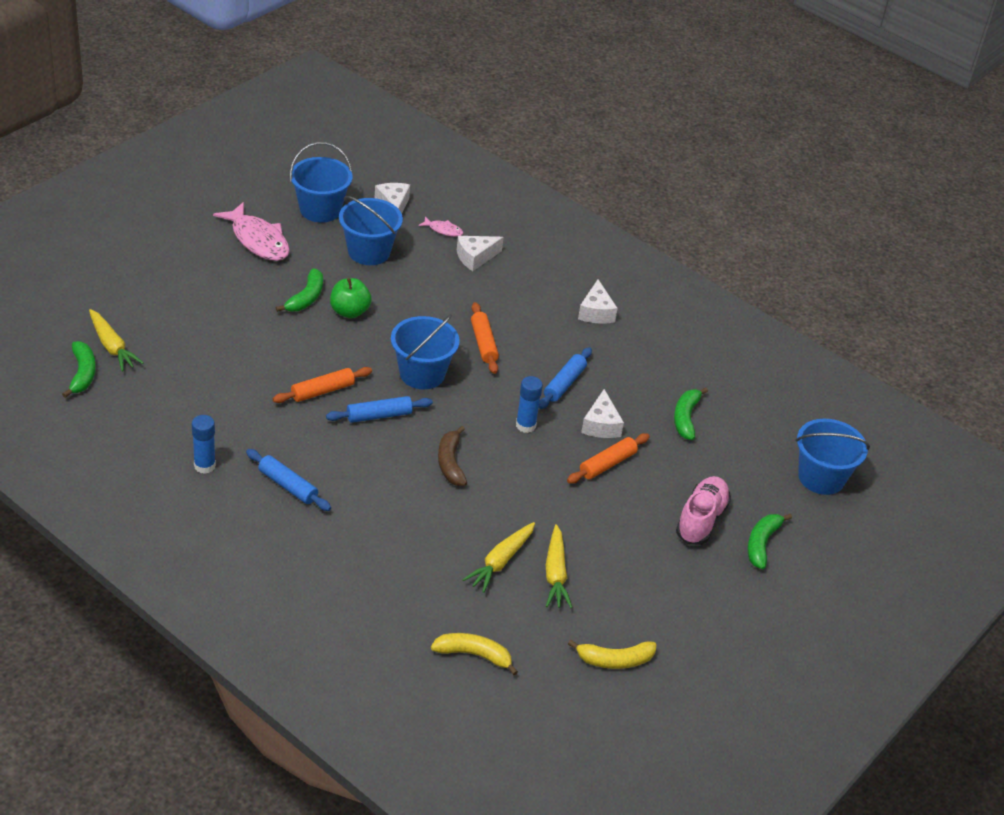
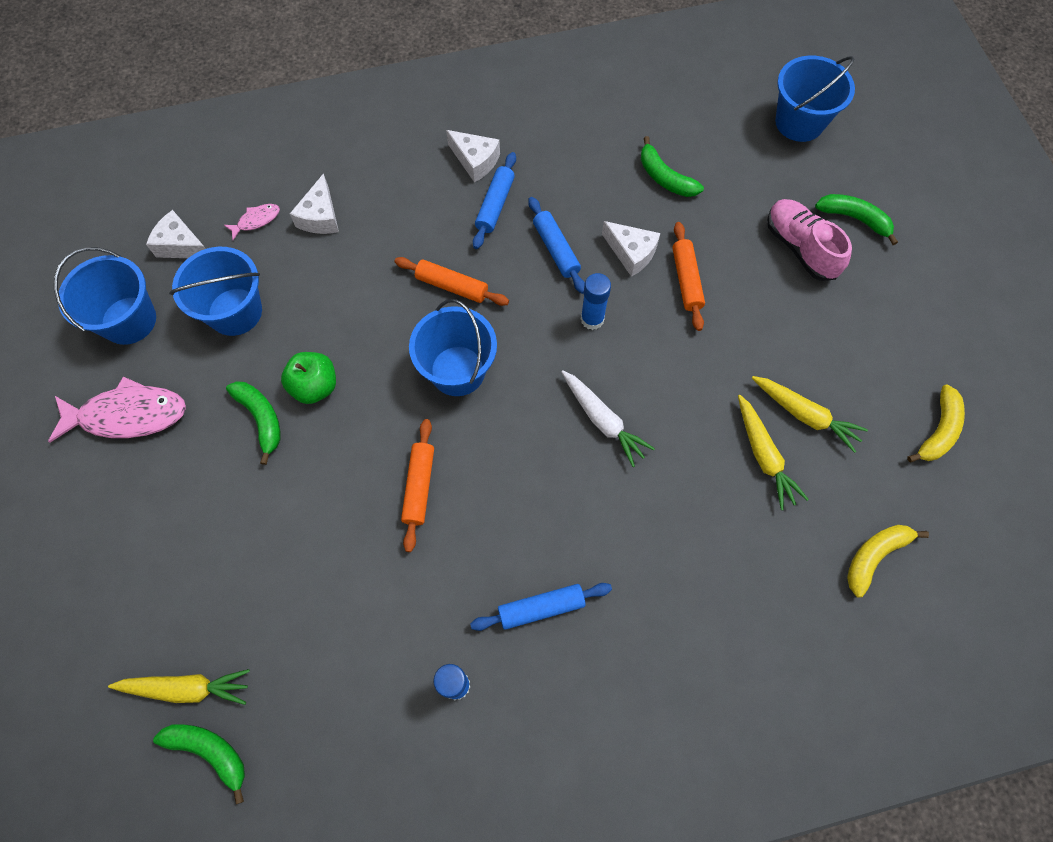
camera: 50 degrees left, 25 degrees up
blue rolling pin [326,396,433,423] -> blue rolling pin moved to [473,152,516,249]
brown banana [438,426,467,486] -> white carrot [562,371,655,467]
green banana [748,514,792,569] -> green banana turned 150 degrees clockwise [815,194,898,245]

